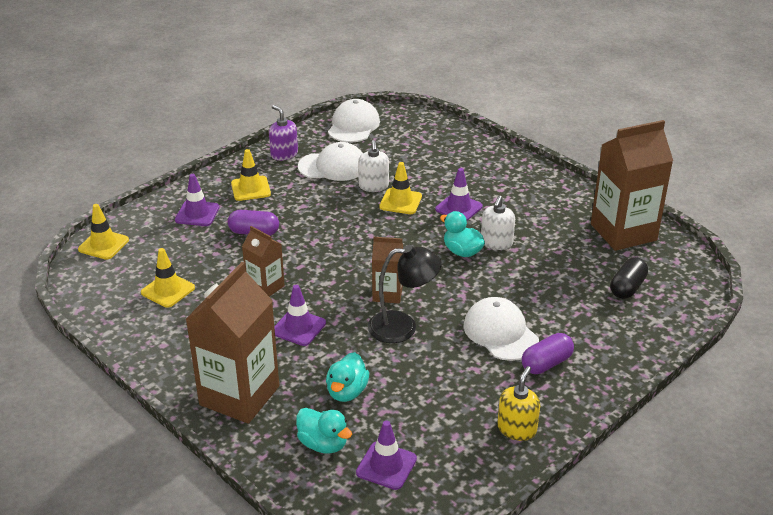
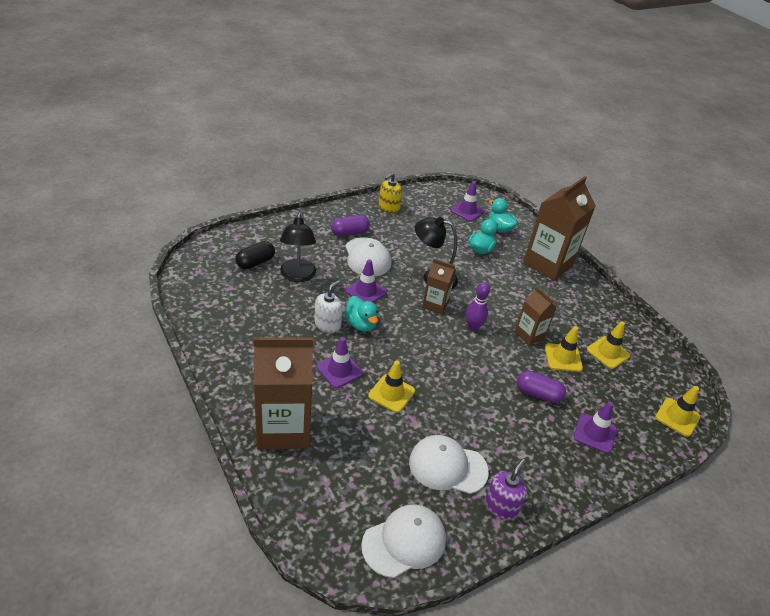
camera: 170 degrees left, 5 degrees up
yellow traffic cone [231,149,271,201] -> yellow traffic cone moved to [545,326,583,372]
purple soap dispenser [269,105,298,161] -> purple soap dispenser turned 120 degrees counterclockwise [485,459,527,520]
purple traffic cone [274,285,326,346] -> purple traffic cone moved to [345,259,387,303]
white cap [328,99,380,143] -> white cap turned 150 degrees counterclockwise [361,504,446,578]
white soap dispenser [358,140,389,192] -> none
brown carton [591,120,673,251] -> brown carton moved to [254,337,313,449]
none -> black lamp [280,212,316,282]
none -> purple bowling pin [466,282,490,331]

